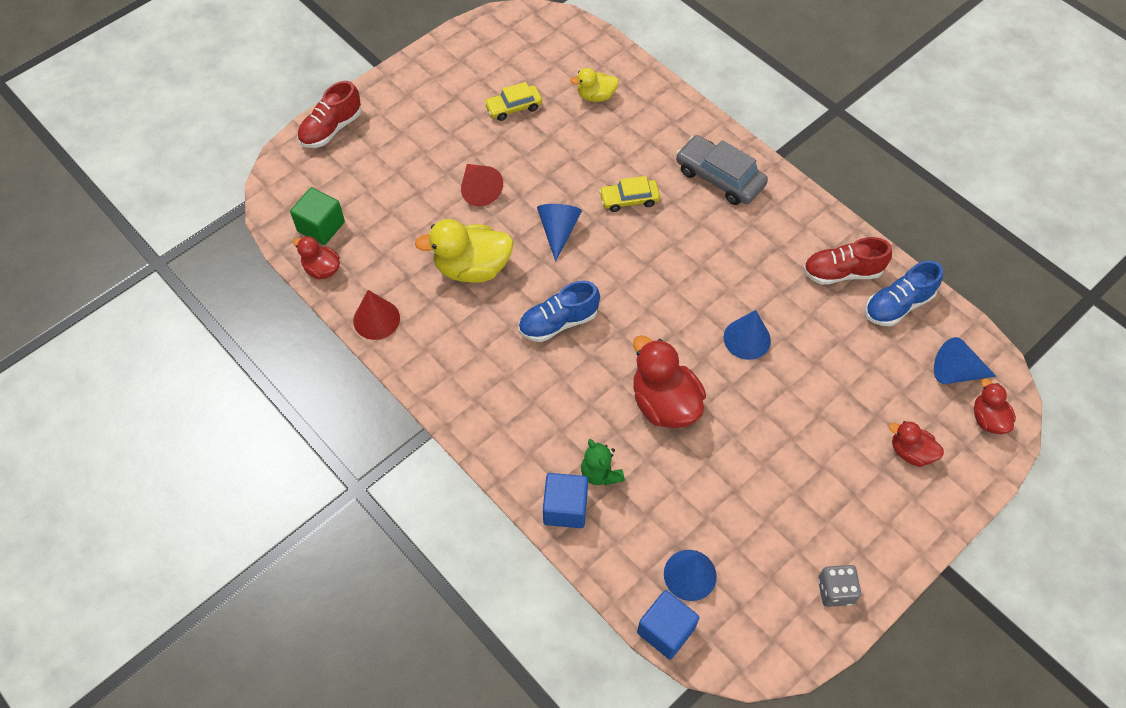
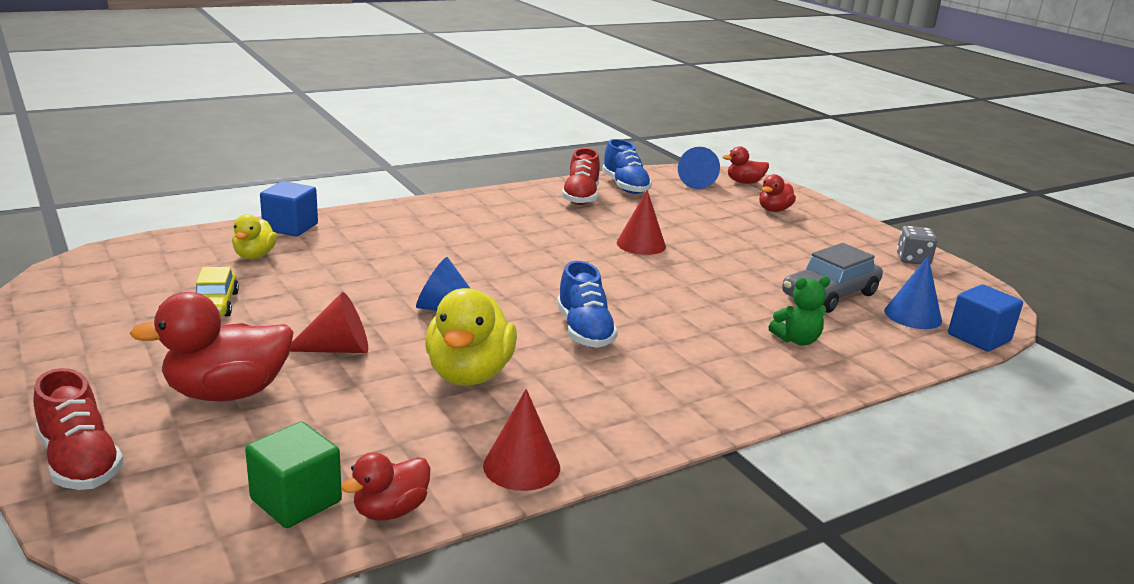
camera: 80 degrees left, 35 degrees down
blue cube [543,473,588,528] -> blue cube moved to [260,181,318,236]
yellow car [599,176,660,212] -> none
red duck [633,335,706,428] -> red duck moved to [129,292,294,401]
grey car [676,135,768,205] -> grey car moved to [782,243,883,313]
blue cone [723,310,771,360] -> red cone [617,190,666,255]

